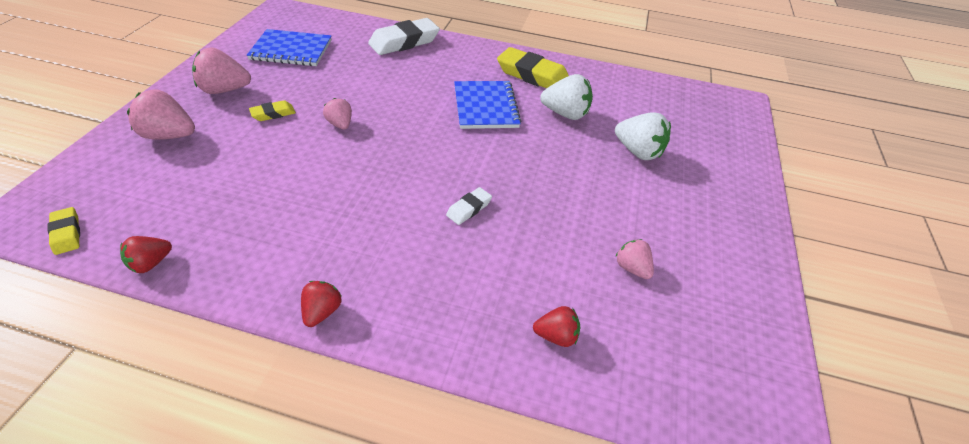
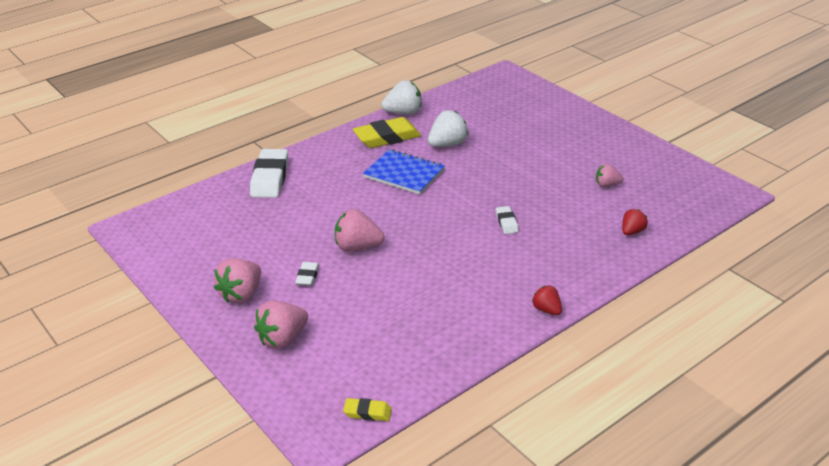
camera: 50 degrees left, 10 degrees down
red strawberry [120,236,172,273] -> none
blue notebook [247,29,332,66] -> none
yellow eraser [249,100,296,121] -> white eraser [295,262,319,286]
pink strawberry [323,98,352,130] -> pink strawberry [335,209,385,251], size x1.66
white strawberry [615,112,671,160] -> white strawberry moved to [381,80,421,115]

